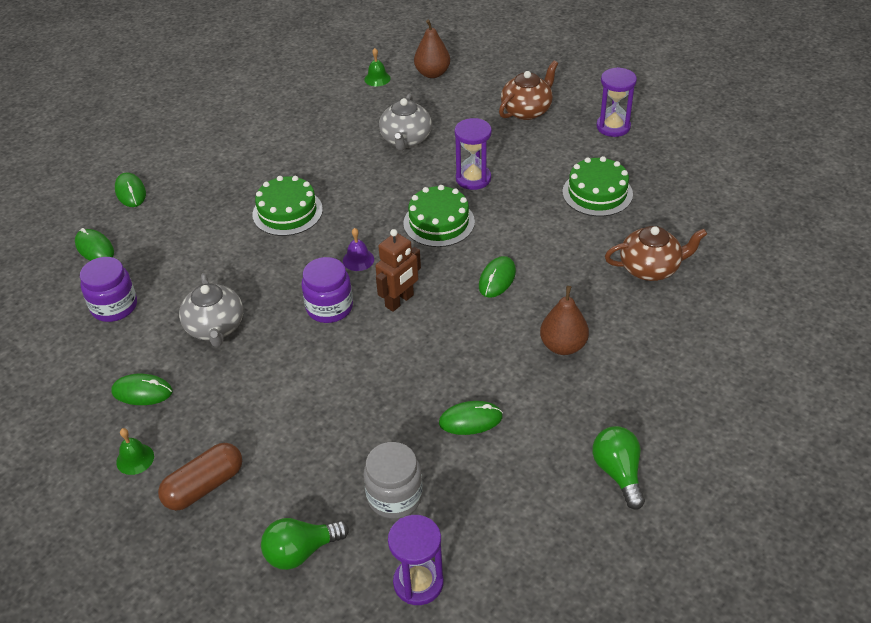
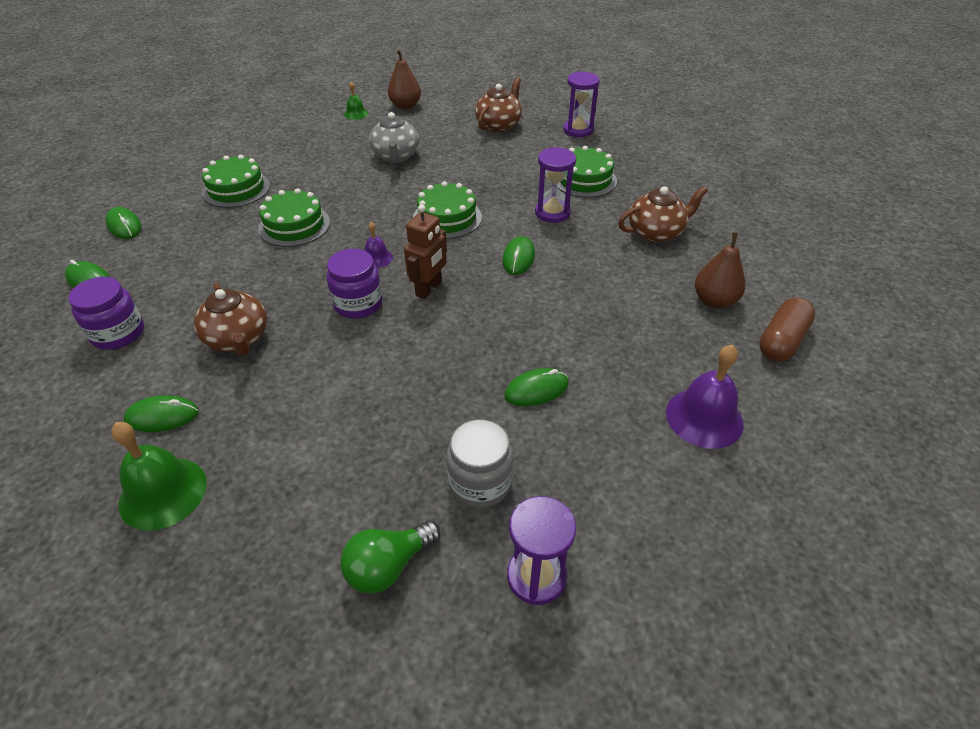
camera: 15 degrees left, 0 degrees up
green bell [116,428,154,475] -> green bell [111,422,207,530], size x1.87
brown capsule [158,443,242,511] -> brown capsule moved to [759,298,815,362]
grey teapot [179,273,243,347] -> brown teapot [194,282,267,356]
purple hourglass [454,118,492,190] -> purple hourglass moved to [535,147,576,223]
brown pear [540,286,589,355] -> brown pear moved to [695,232,745,308]
green light bulb [592,426,645,509] -> purple bell [666,345,744,449]
none -> green cake [202,155,270,208]

